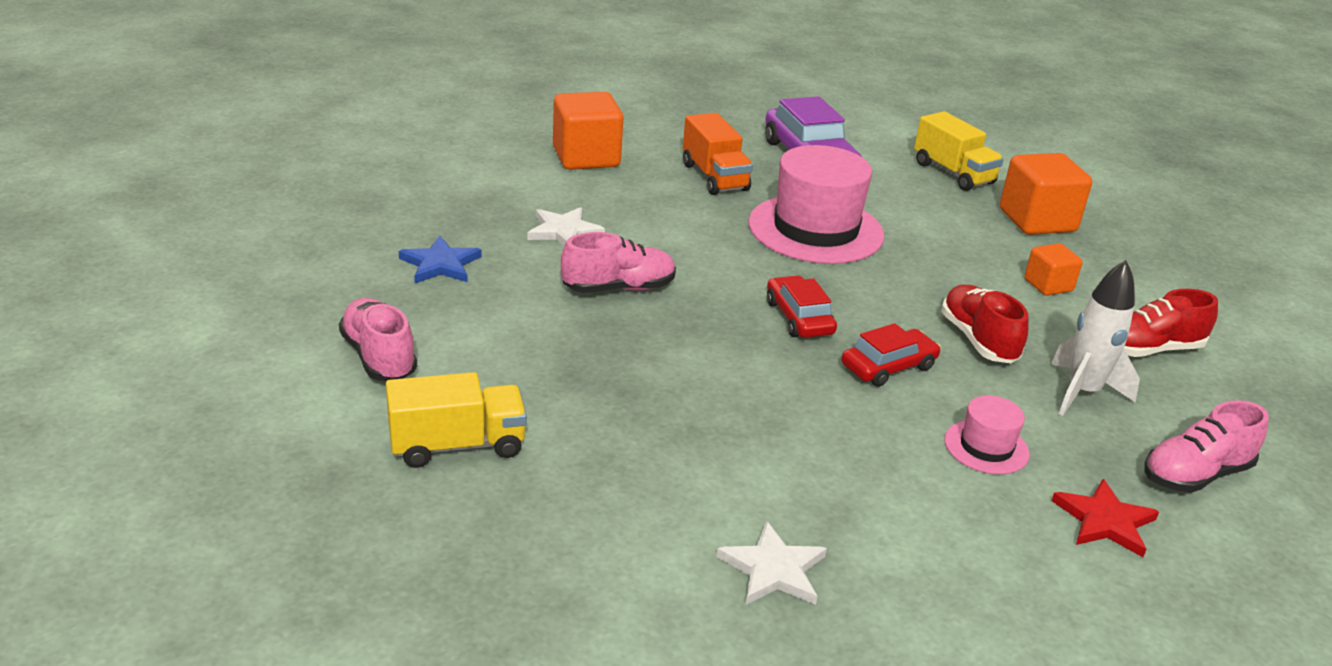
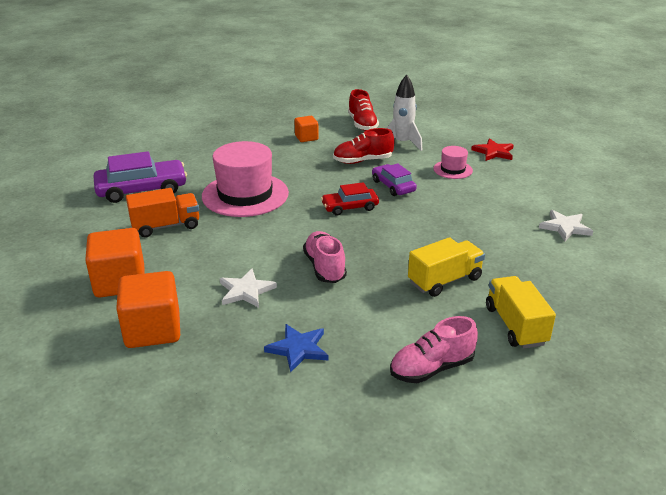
camera: 85 degrees left, 0 degrees up
red car [842,323,941,387] -> purple car [372,163,417,196]
yellow truck [914,111,1004,191] -> yellow truck moved to [408,237,485,297]
orange cube [1000,153,1092,235] -> orange cube moved to [116,271,180,348]
pink shoe [1144,400,1269,493] -> none

